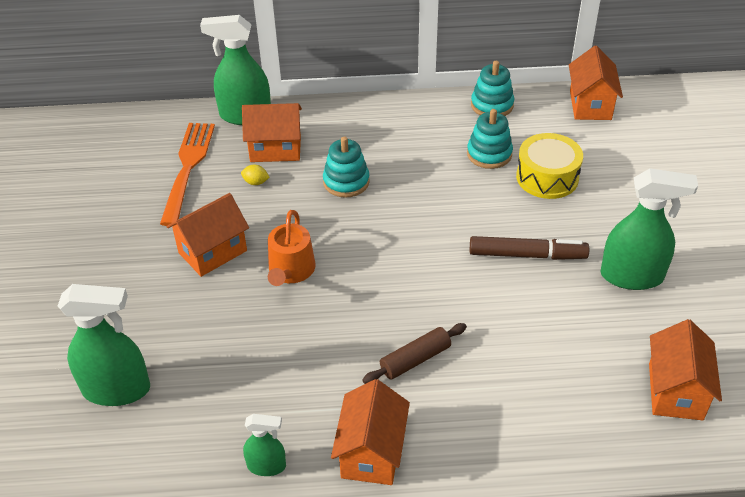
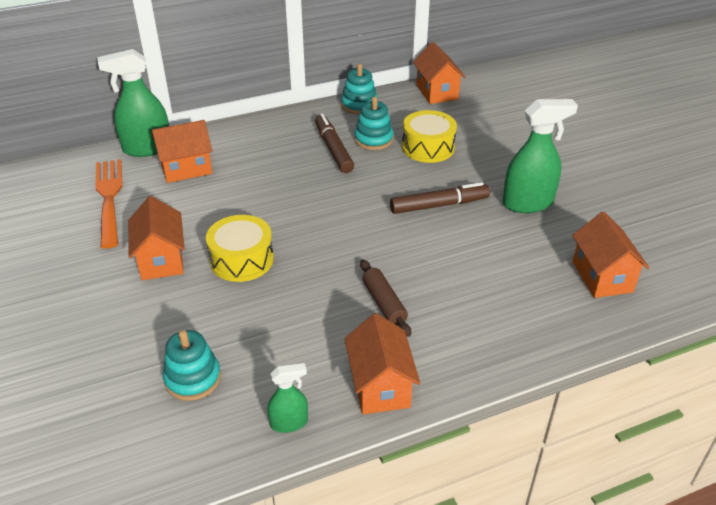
camera: 20 degrees left, 5 degrees down
green spray bottle [57,284,150,406] -> none
orange house [167,193,249,277] -> orange house turned 45 degrees counterclockwise [128,196,185,280]
yellow lemon [241,165,270,185] -> none
orange watering can [268,210,316,286] -> yellow drum [206,215,274,282]
turquoise stacking toy [323,137,370,198] -> turquoise stacking toy moved to [163,330,221,401]
brown rolling pin [362,323,467,384] -> brown rolling pin turned 60 degrees counterclockwise [360,260,411,337]
none -> brown marker [315,114,354,173]

